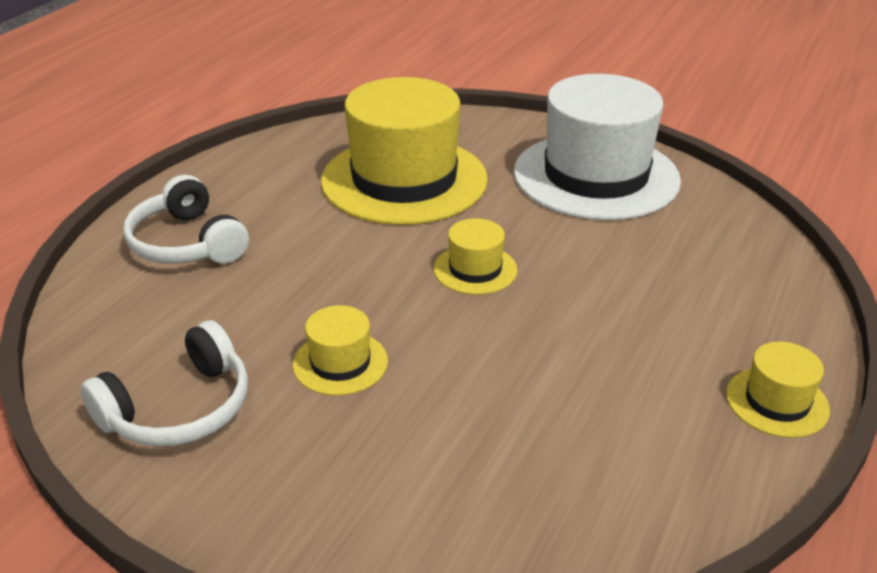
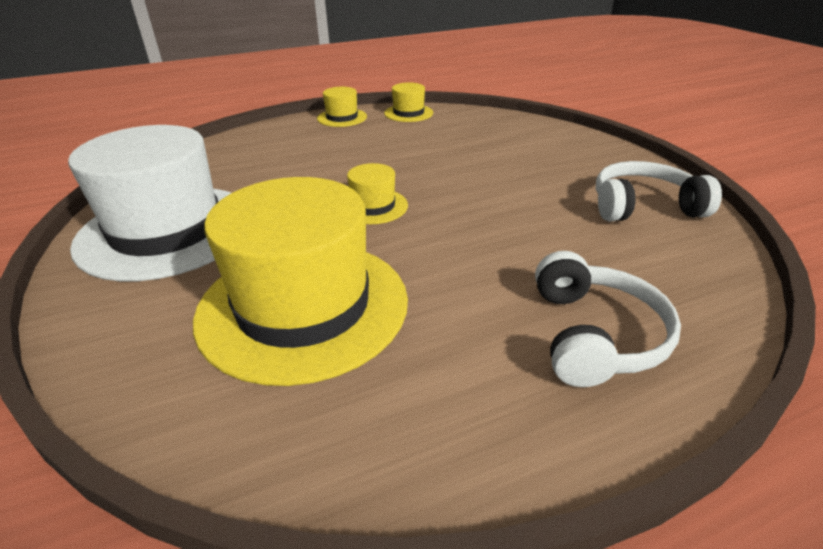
camera: 140 degrees left, 0 degrees up
yellow hat [293,305,388,396] -> yellow hat moved to [384,82,433,122]

